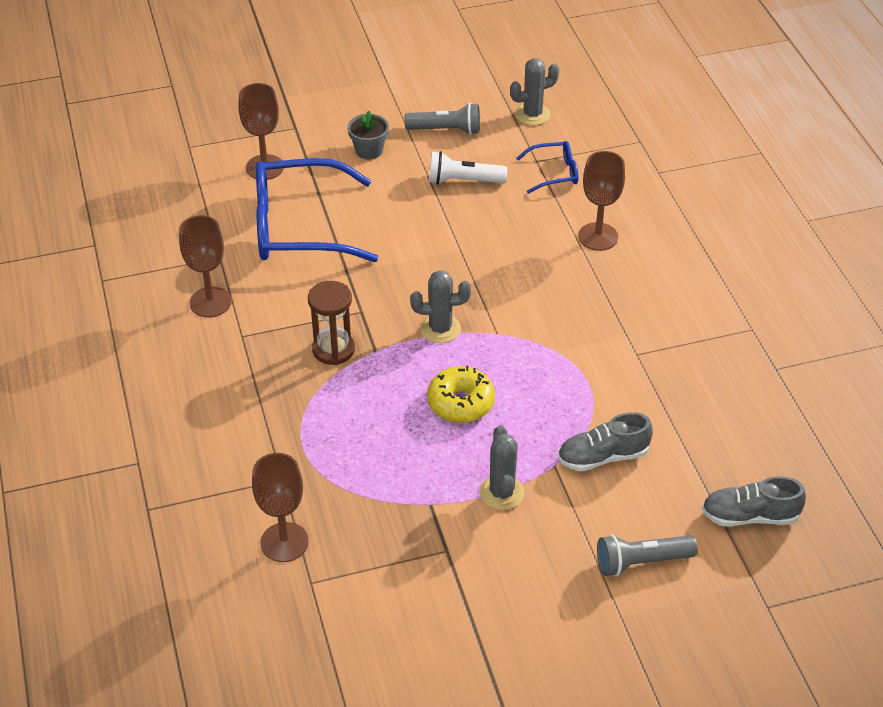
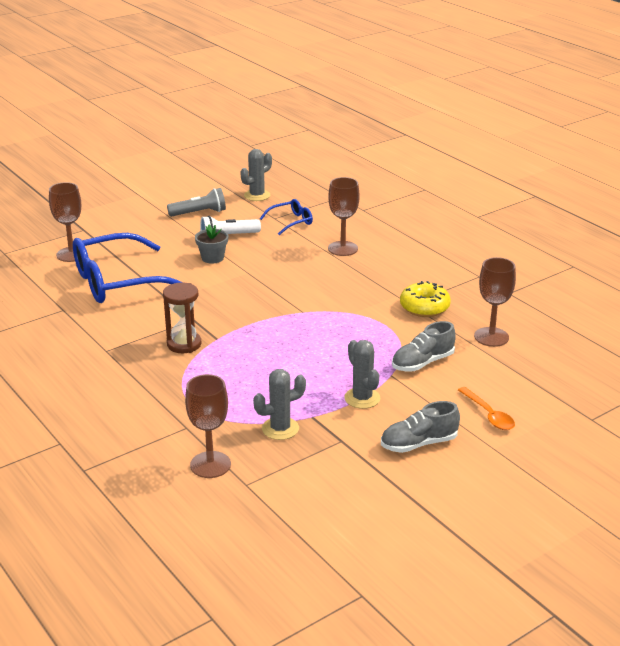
camera: 20 degrees left, 15 degrees down
brown goblet [179,215,232,317] -> brown goblet moved to [474,257,516,347]
grey flower pot [347,111,389,159] -> grey flower pot moved to [195,225,228,264]
grey cactus [410,270,471,343] -> grey cactus moved to [253,369,306,440]
yellow donut [427,366,495,423] -> yellow donut moved to [400,281,451,317]
grey flashlight [597,534,698,576] -> orange spoon [458,387,515,430]
grey shoe [702,476,806,527] -> grey shoe moved to [381,401,460,453]

